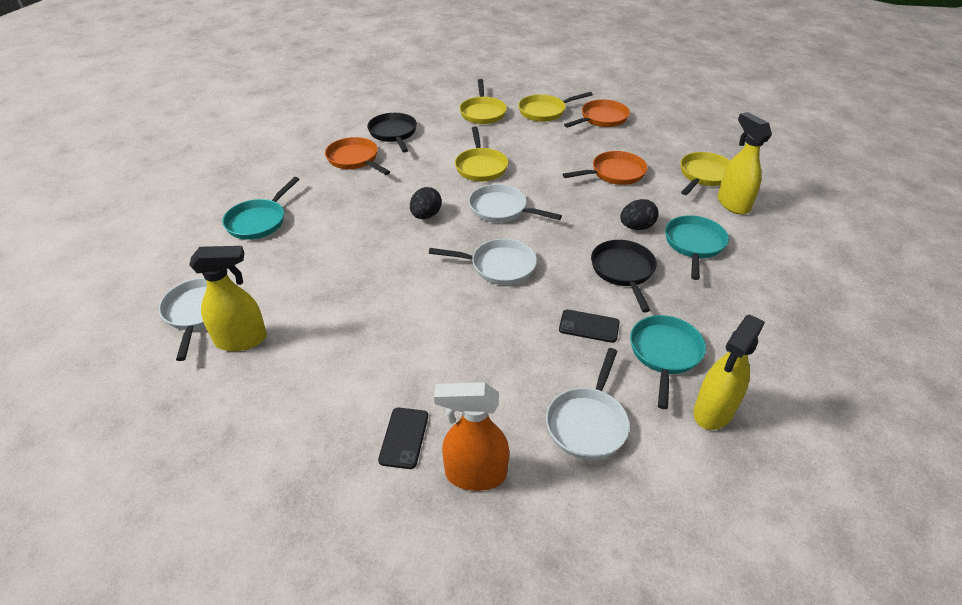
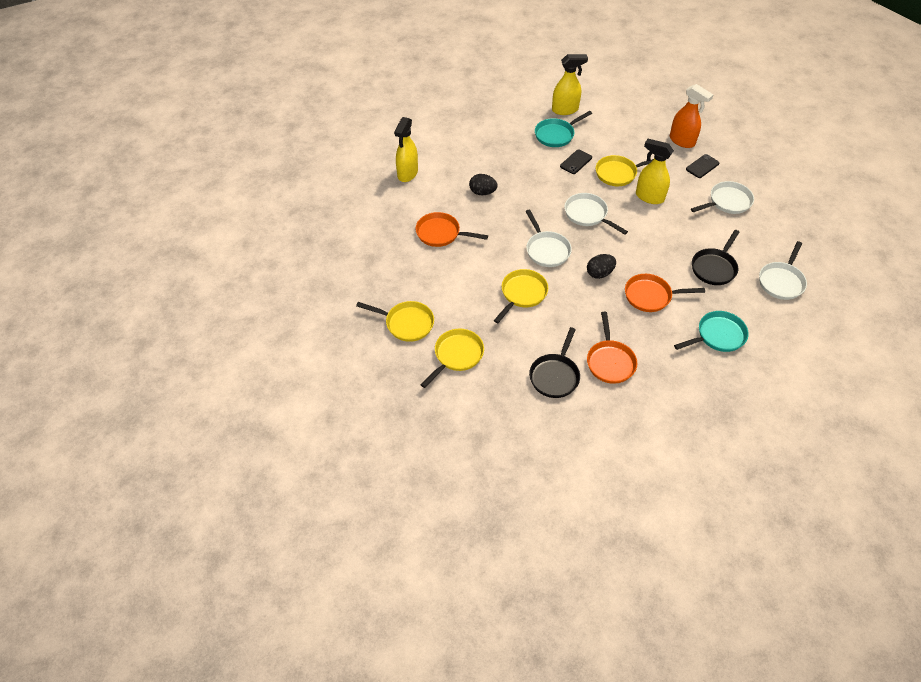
camera: 140 degrees left, 10 degrees up
yellow spray bottle [189,246,267,351] -> yellow spray bottle moved to [636,139,674,204]
white pan [546,348,630,460] -> white pan moved to [691,181,754,214]
black phone [559,309,620,343] -> black phone turned 75 degrees clockwise [560,149,592,174]
orange pan [564,99,630,128] -> orange pan moved to [625,274,705,312]
black pan [591,240,657,312] -> black pan moved to [692,230,739,285]
turquoise pan [665,215,729,280] -> none
yellow pan [680,152,730,195] -> yellow pan moved to [596,155,653,186]

